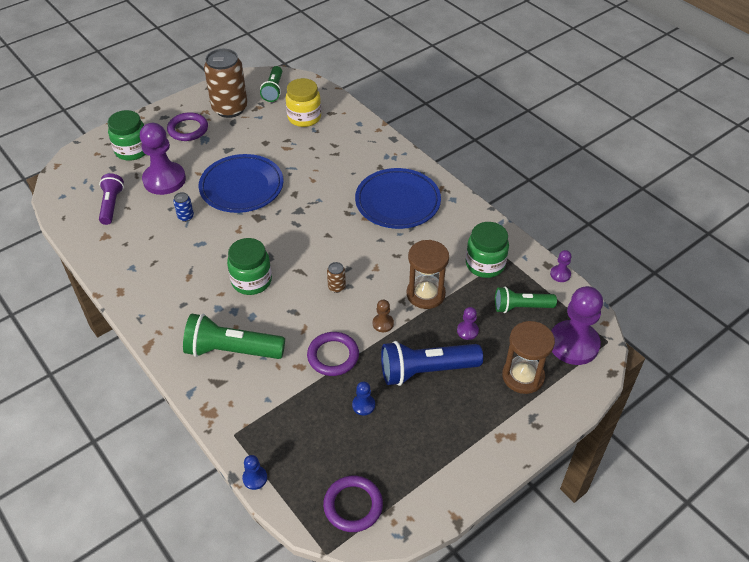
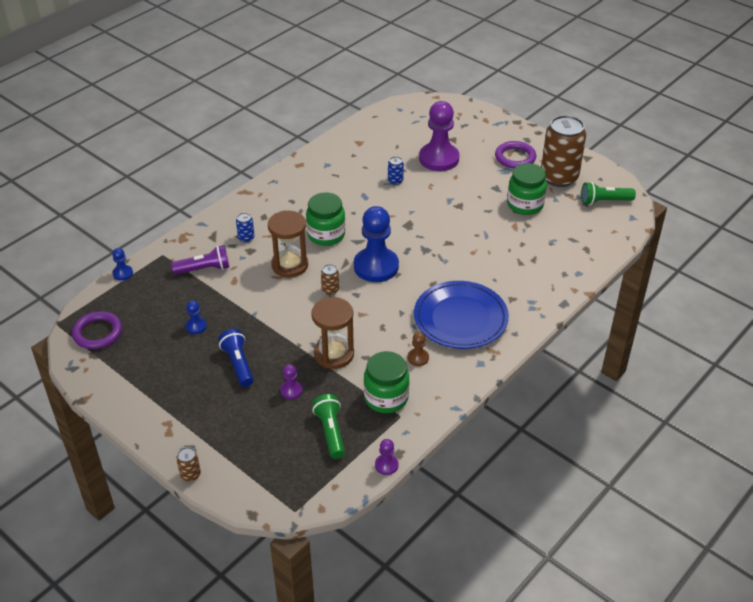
camera: 80 degrees right, 5 degrees down
purple flashlight [99,173,124,225] -> purple flashlight moved to [171,245,229,275]
green jar [108,110,146,161] -> green jar moved to [507,163,547,215]
green flashlight [183,314,285,359] -> blue can [236,213,255,243]
blue plate [199,154,283,213] -> none
yellow jar [285,78,321,127] -> none
purple ring [307,332,359,376] -> none
brown pawn [373,300,394,332] -> brown pawn moved to [408,332,429,366]
blue flashlight [381,341,483,386] -> blue flashlight [218,329,254,387], size x0.64
brown hourglass [502,321,555,394] -> brown hourglass moved to [268,210,308,278]
purple pawn [551,286,603,365] -> none
none -> brown can [176,447,201,482]
none -> blue pawn [354,206,399,282]

